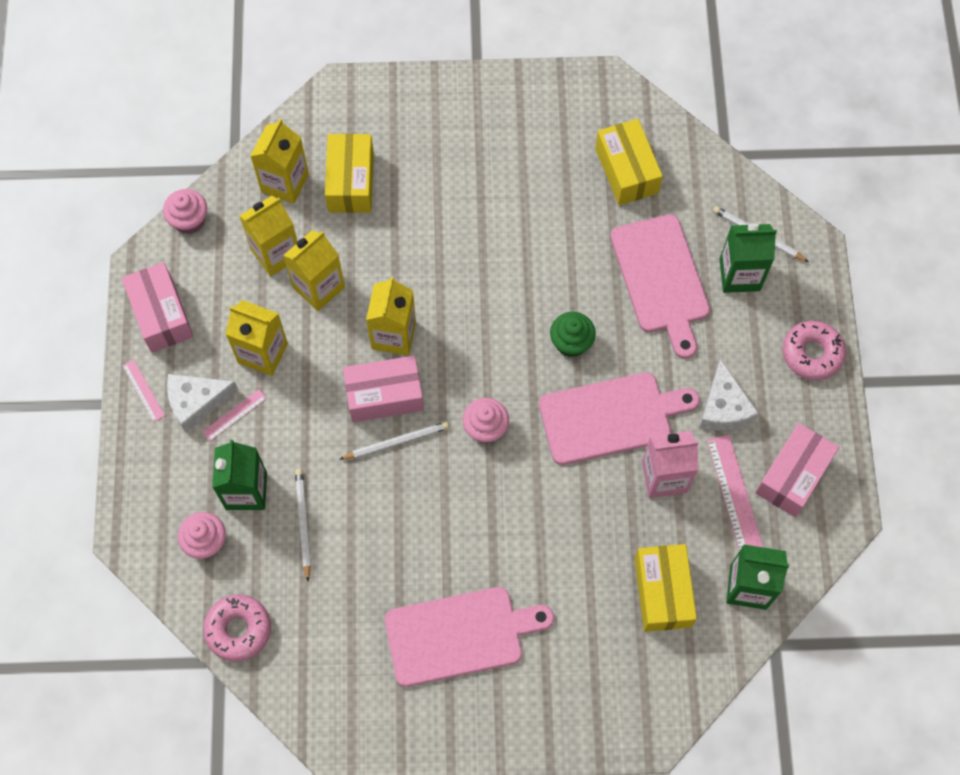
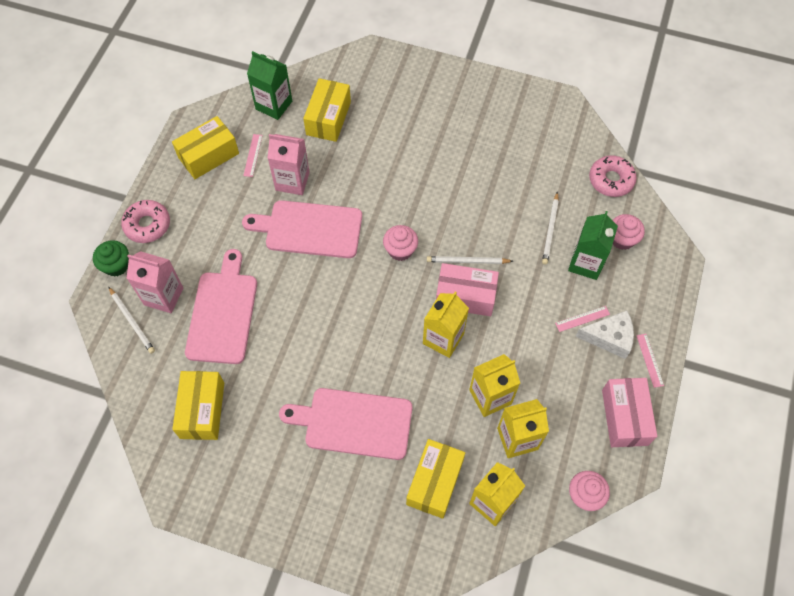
camera: 160 degrees left, 5 degrees down
yellow carton [226,300,288,376] -> none
pink cutting board [385,587,554,687] -> pink cutting board moved to [279,388,412,460]
green cupcake [550,312,596,357] -> green cupcake moved to [93,240,129,277]
white cheese [699,359,759,431] -> none
pink ruler [707,435,764,551] -> pink ruler [243,134,263,177], size x0.56
green carton [719,223,777,293] -> pink carton [126,251,183,313]
pink box [755,423,839,517] -> yellow box [172,116,239,179]

